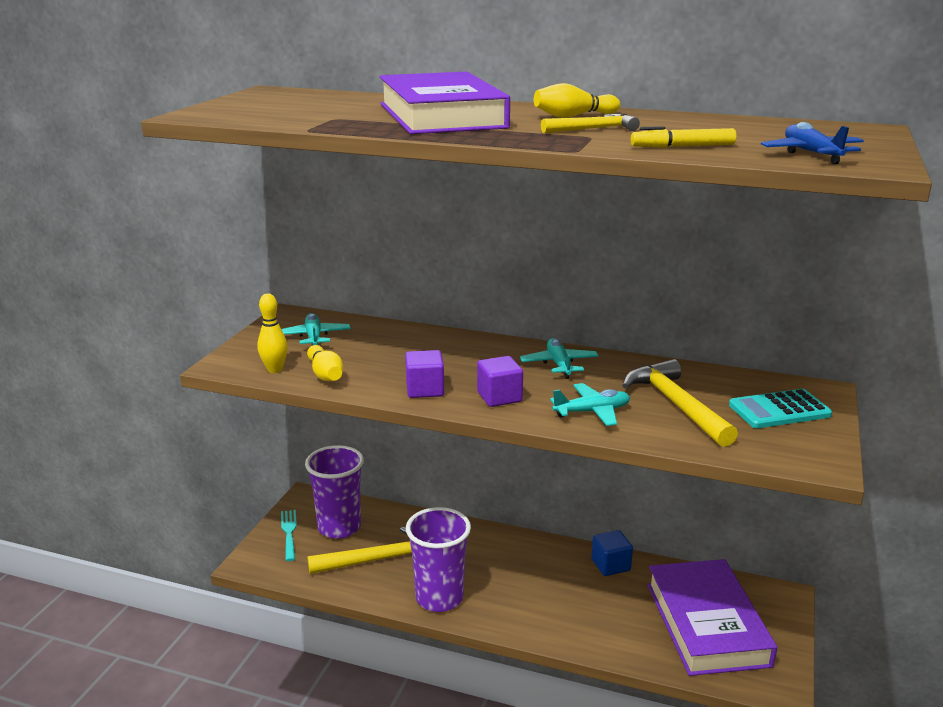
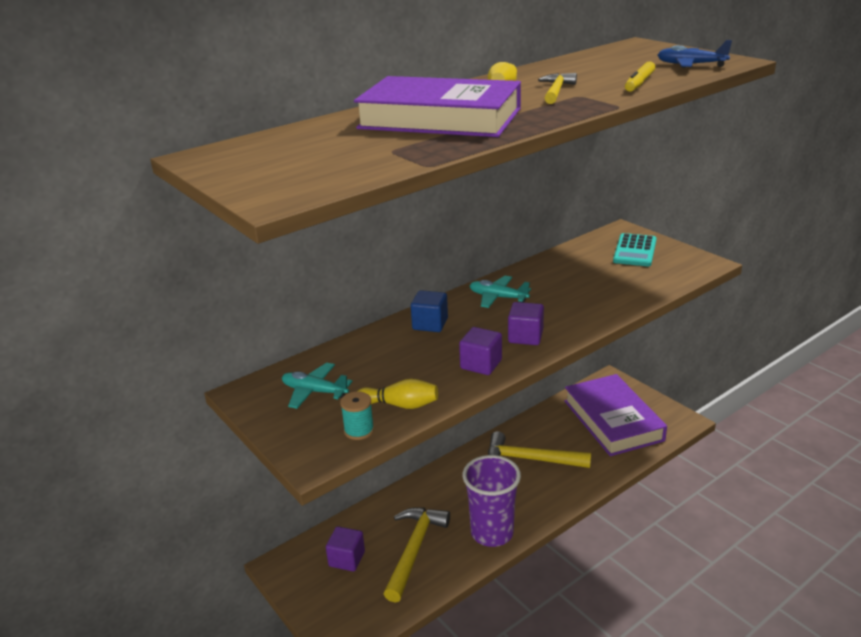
camera: 55 degrees left, 5 degrees up
yellow bowling pin [257,293,288,373] -> turquoise spool [340,391,374,440]
turquoise fork [281,510,297,561] -> none
purple cup [305,445,364,539] -> purple cube [326,526,365,571]
turquoise plane [550,383,630,426] -> none
blue cube [591,530,633,576] -> blue cube moved to [411,290,448,332]
yellow hammer [622,359,738,447] -> yellow hammer moved to [488,431,591,468]
purple book [647,559,777,676] -> purple book turned 45 degrees clockwise [564,374,667,456]

